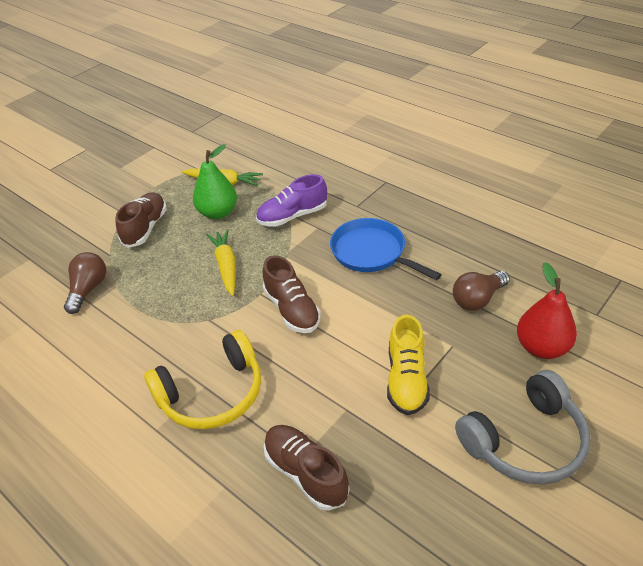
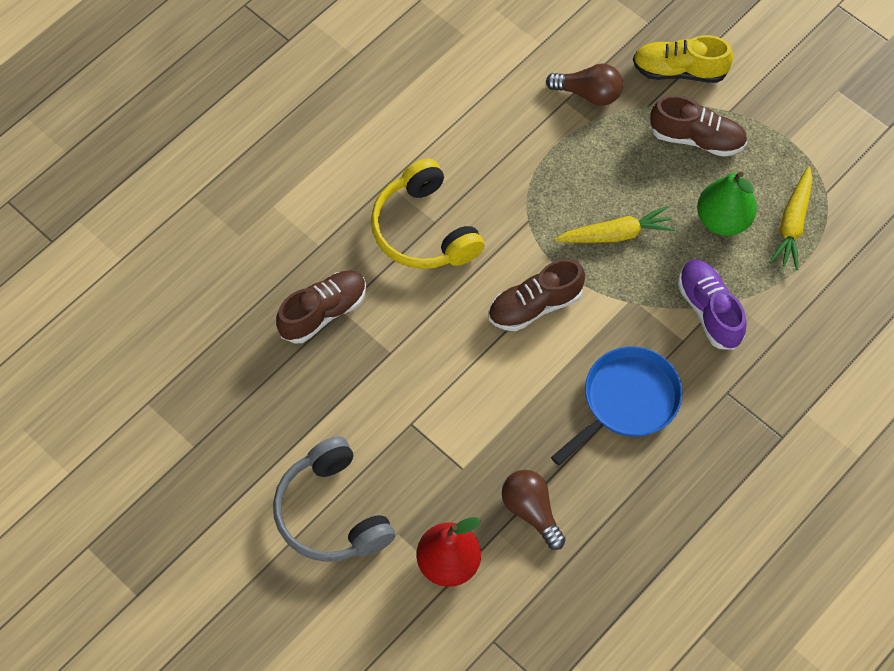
camera: 90 degrees right, 20 degrees up
yellow shoe [387,314,430,415] -> yellow shoe moved to [633,35,733,83]

